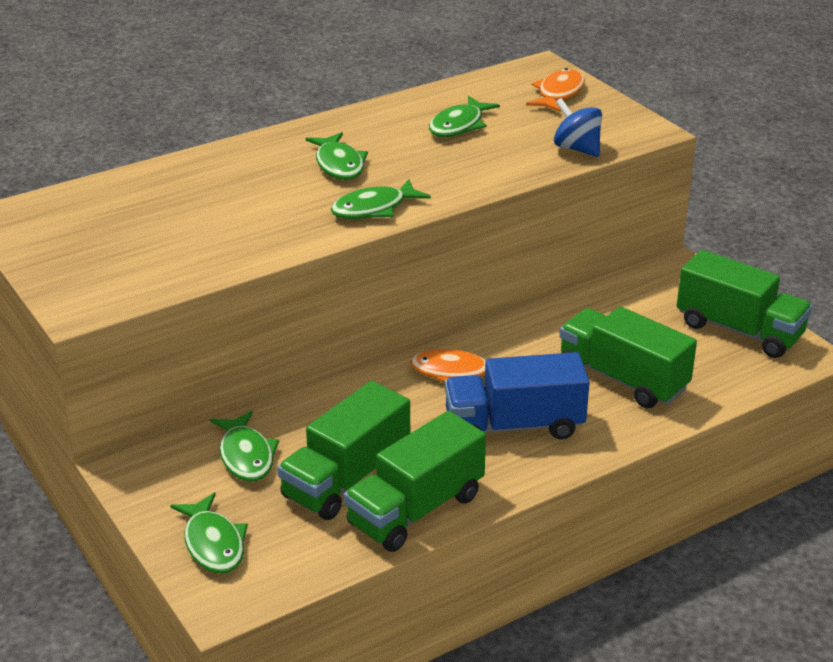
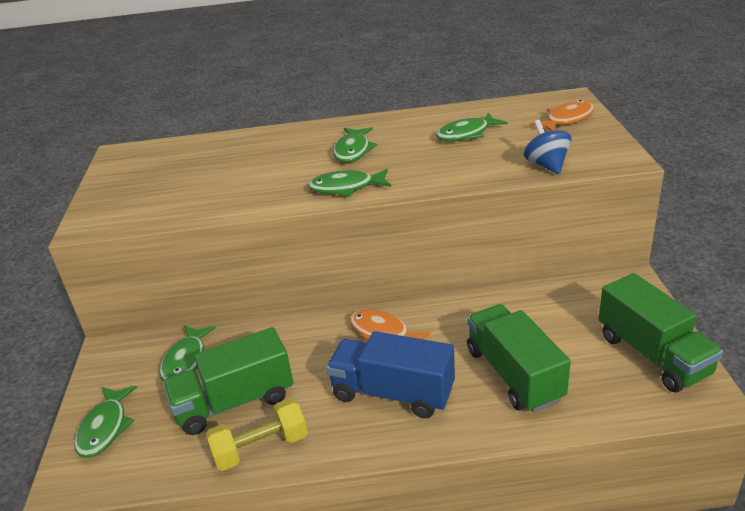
camera: 30 degrees right, 0 degrees up
green truck [344,411,486,552] -> yellow dumbbell [206,398,308,471]

